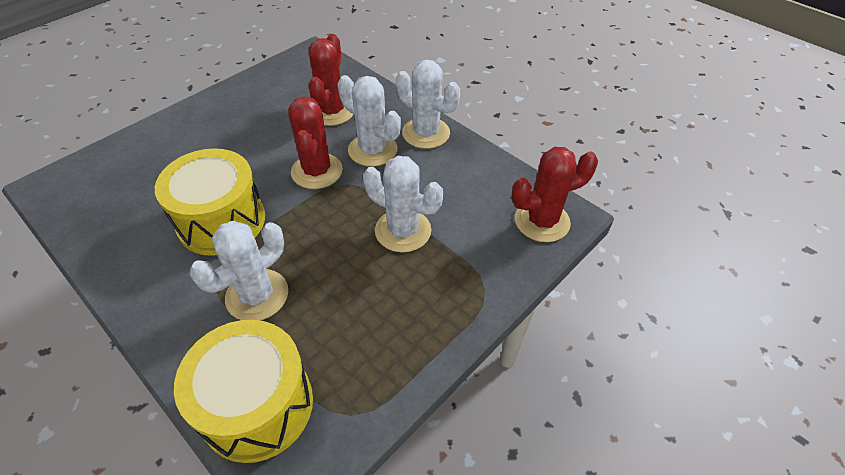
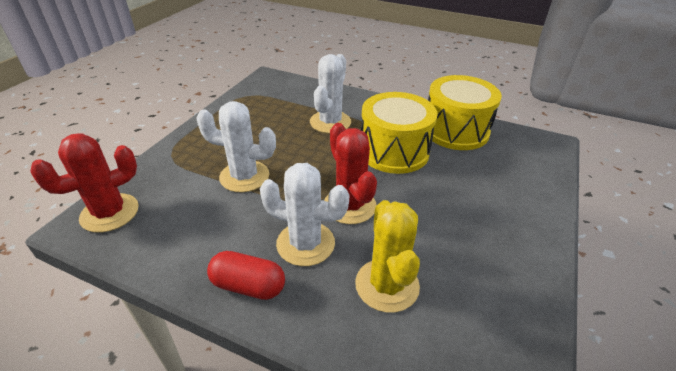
camera: 160 degrees right, 10 degrees down
yellow drum [174,320,313,463] -> yellow drum moved to [428,75,502,150]
red cactus [309,34,354,126] -> yellow cactus [355,200,420,313]
white cactus [396,60,460,149] -> red capsule [207,251,285,300]

